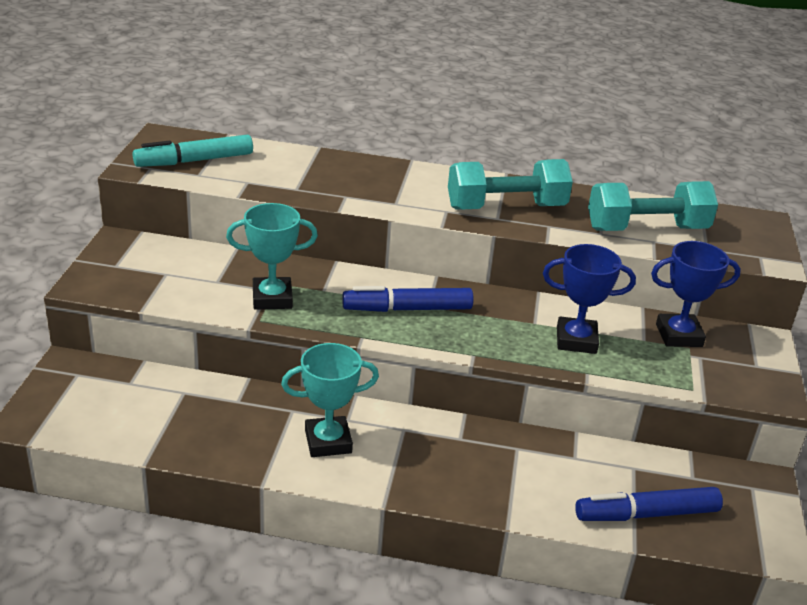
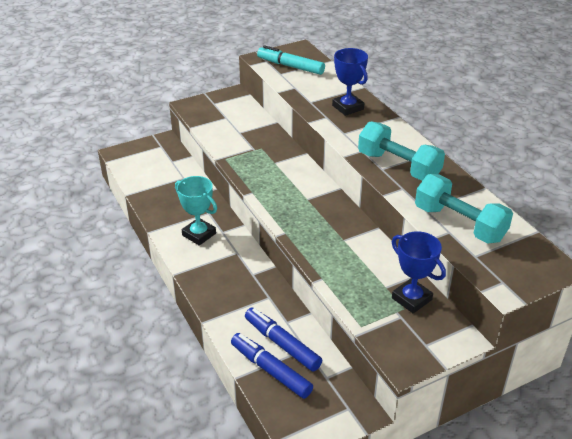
camera: 55 degrees right, 5 degrees up
turquoise trophy [226,203,318,310] -> none
blue marker [342,286,474,312] -> blue marker moved to [245,308,322,372]
blue trophy [543,244,636,354] -> blue trophy moved to [332,48,368,116]

